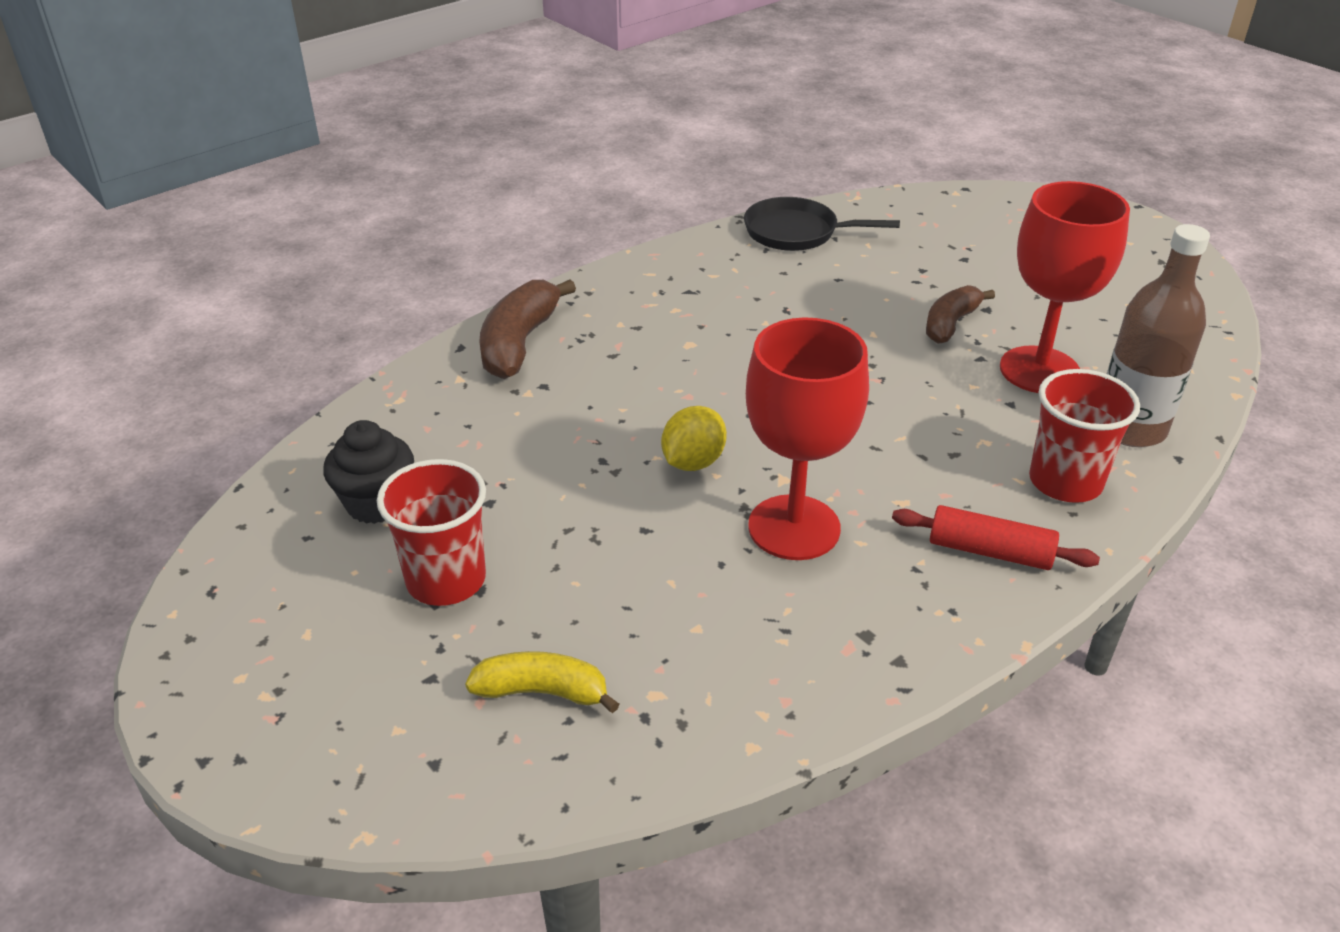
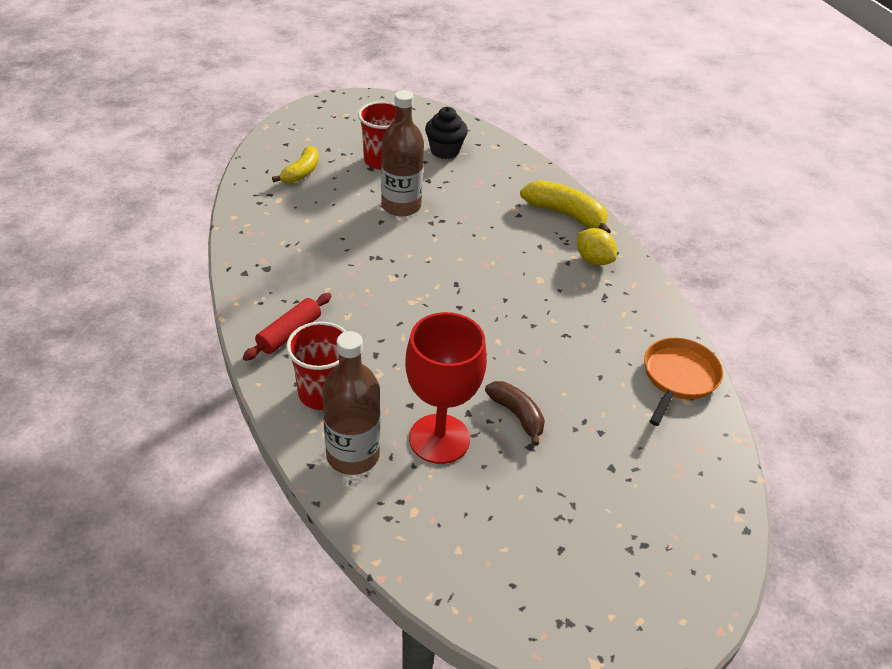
camera: 105 degrees right, 5 degrees up
brown banana [480,279,576,379] -> yellow banana [520,180,611,234]
yellow lemon [661,406,727,471] -> yellow lemon moved to [577,228,617,266]
black pan [744,197,900,251] -> orange pan [644,338,723,426]
red goblet [746,317,869,560] -> none
none -> brown bottle [381,90,424,217]

